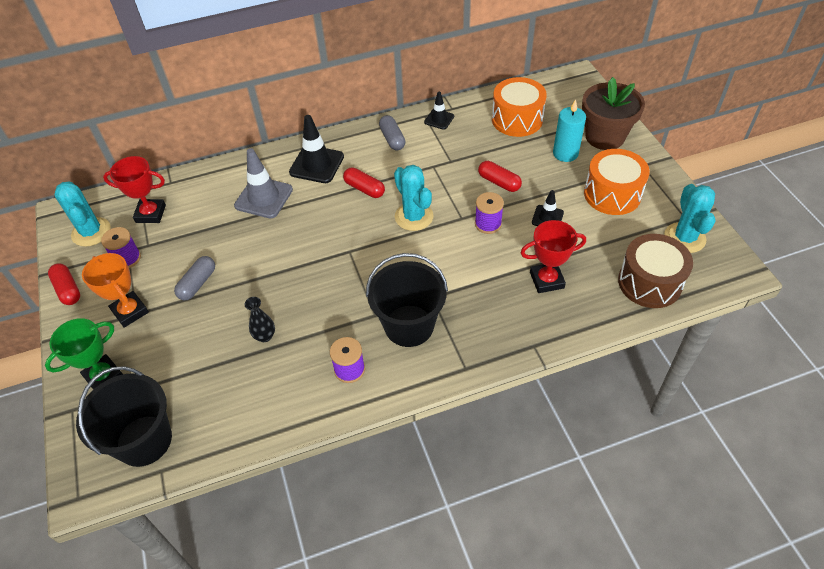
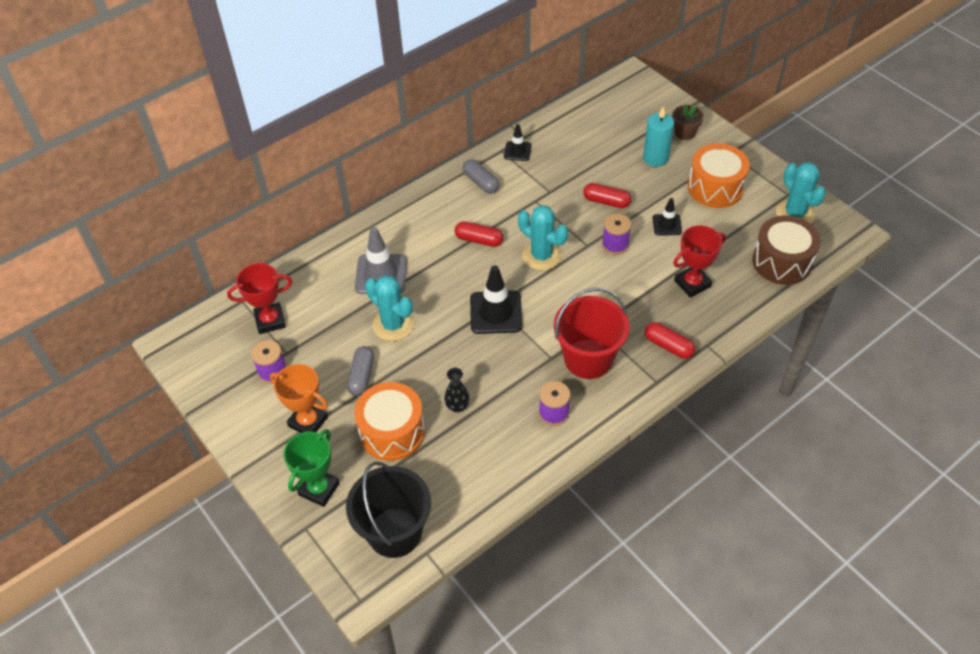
camera: 20 degrees left, 0 degrees up
red capsule [48,263,80,305] -> red capsule moved to [645,322,695,359]
turquoise cactus [54,181,111,247] -> turquoise cactus moved to [365,275,414,341]
black traffic cone [289,115,344,183] -> black traffic cone moved to [470,265,523,334]
black bucket [366,253,448,347] -> red bucket [554,288,630,379]
orange drum [492,77,547,137] -> orange drum moved to [354,382,425,461]
brown flower pot [582,77,645,150] -> brown flower pot [672,104,704,140], size x0.53

